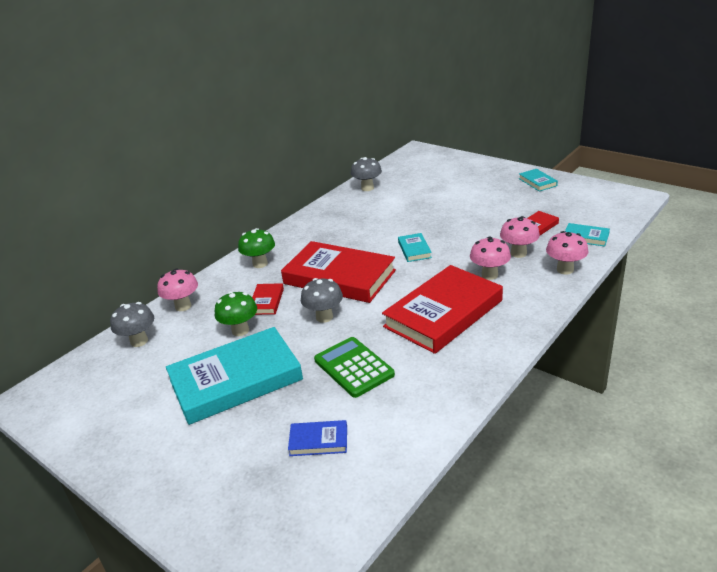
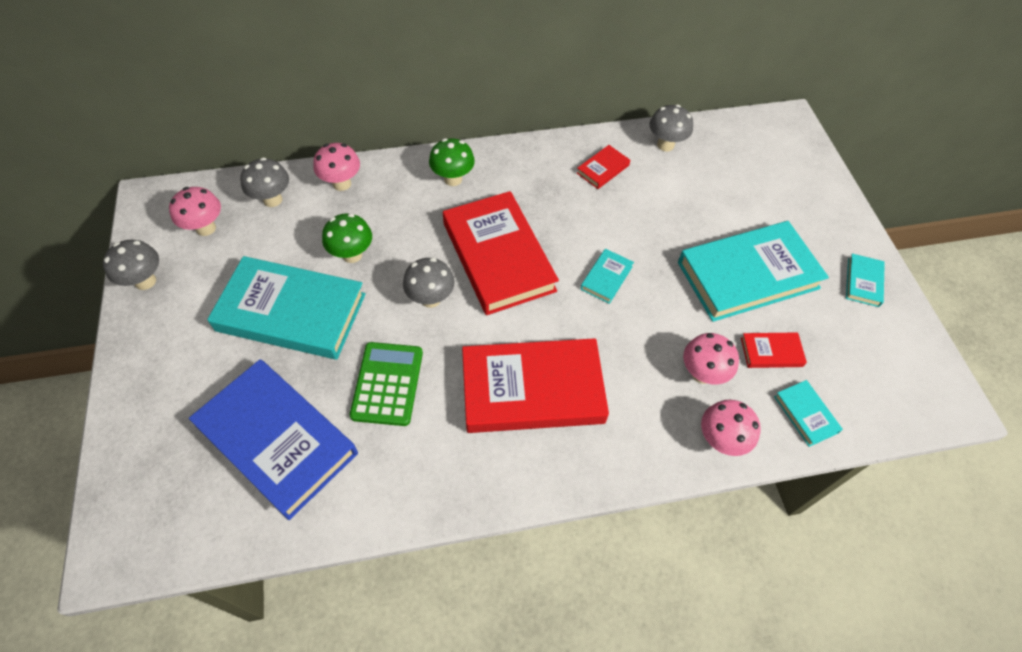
camera: 35 degrees right, 25 degrees up
red book [252,283,284,315] -> red book moved to [577,145,630,189]
blue book [288,420,347,456] -> blue book [189,359,358,520], size x2.33
pink mushroom [470,236,511,280] -> pink mushroom moved to [169,187,221,236]
none -> grey mushroom [103,240,159,290]
none -> turquoise book [678,221,829,322]

